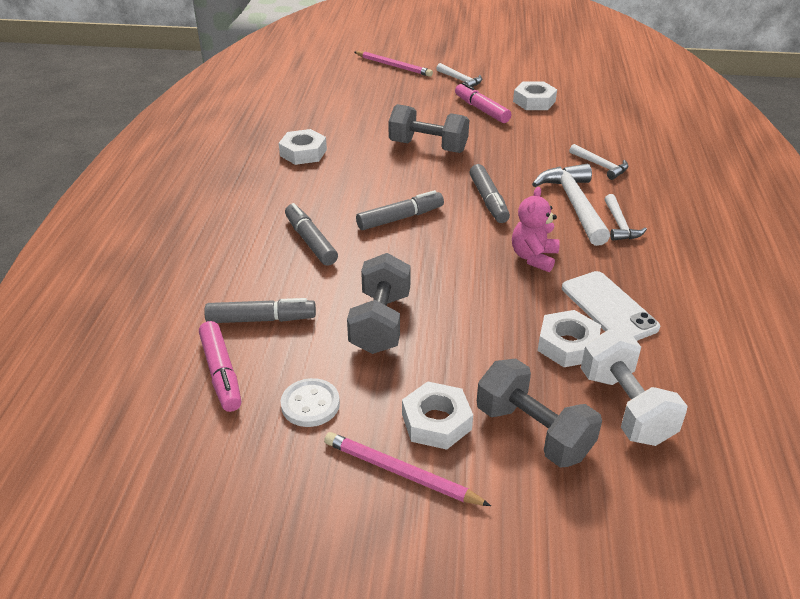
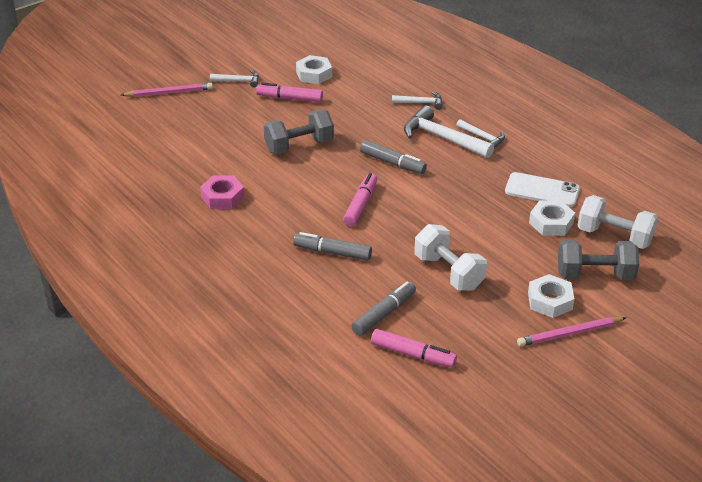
camera: 45 degrees left, 0 degrees up
white nut [279,129,327,165] -> pink nut [200,176,245,209]
white button [281,378,340,427] -> none
grey dumbbell [347,253,411,354] -> white dumbbell [414,224,487,291]
grey marker [356,190,444,230] -> pink marker [343,173,377,227]
pink teddy bear [512,187,560,272] -> none

